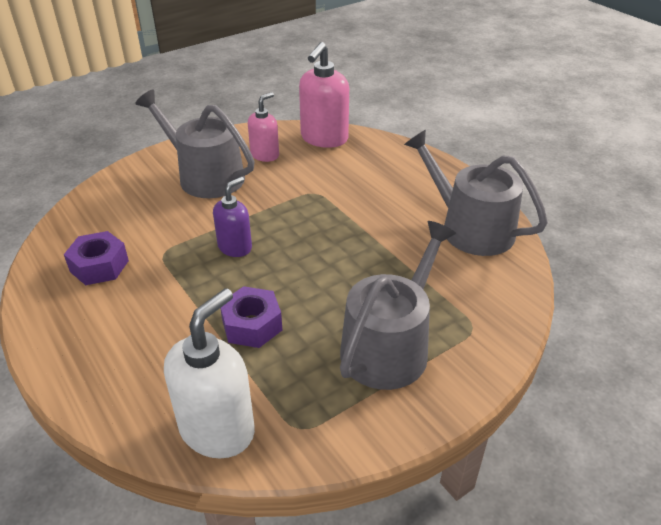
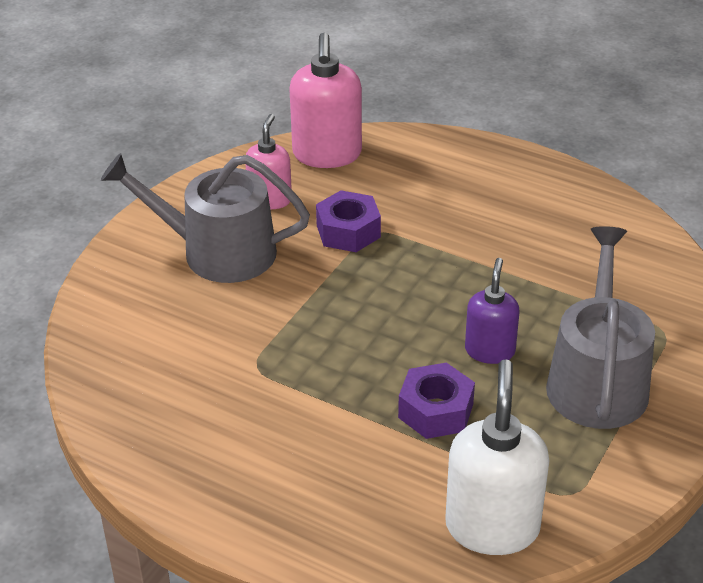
camera: 25 degrees left, 0 degrees up
purple nut [64,231,129,285] -> purple nut moved to [316,190,381,252]
purple soap dispenser [213,177,252,257] -> purple soap dispenser moved to [465,258,520,364]
grey watering can [404,130,548,256] -> none

